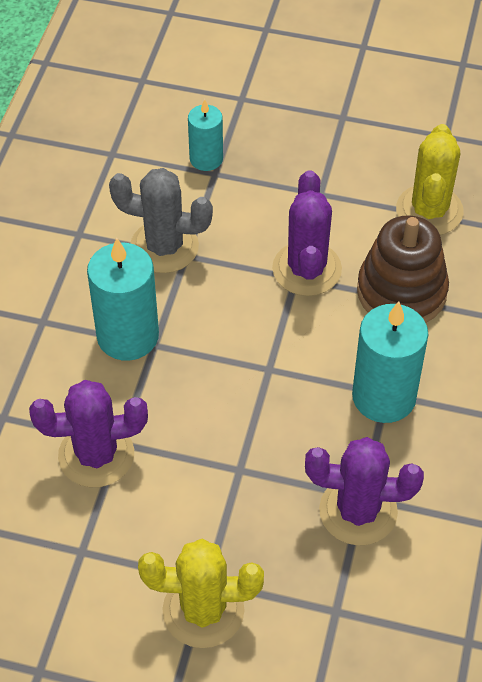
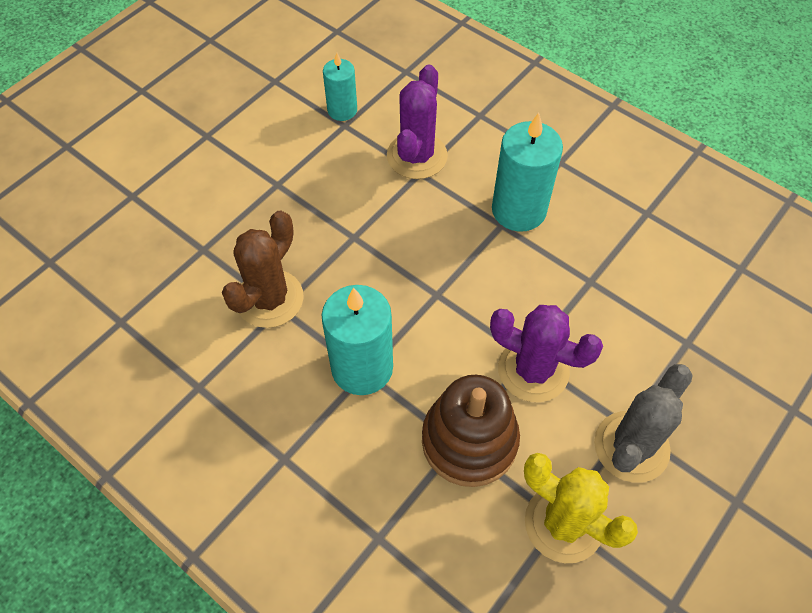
camera: 115 degrees right, 5 degrees up
grey cactus [109,168,213,273] -> grey cactus moved to [594,364,692,483]
yellow cactus [138,539,264,648] -> none
turquoise candle [188,99,223,171] -> turquoise candle moved to [323,53,357,121]
purple cactus [305,437,424,545] -> brown cactus [222,211,304,328]

